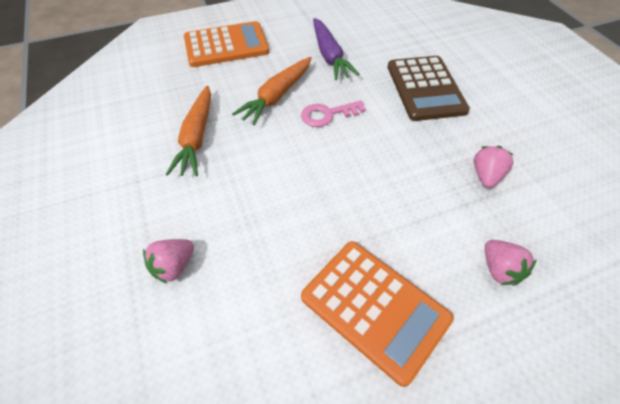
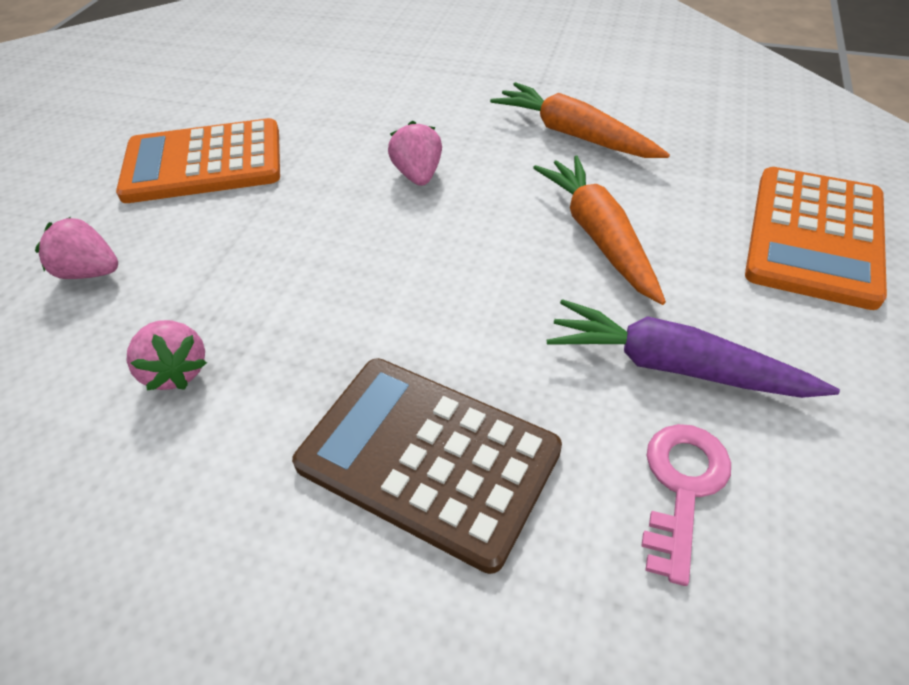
camera: 130 degrees right, 5 degrees down
pink strawberry [143,239,194,284] -> pink strawberry moved to [388,121,442,186]
pink key [301,100,366,127] -> pink key moved to [641,424,731,586]

